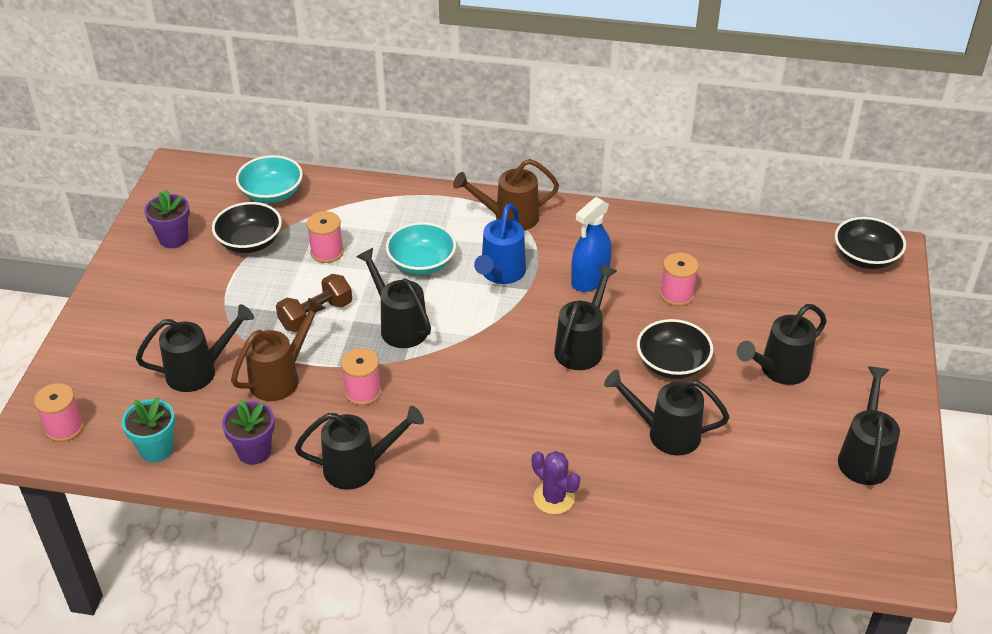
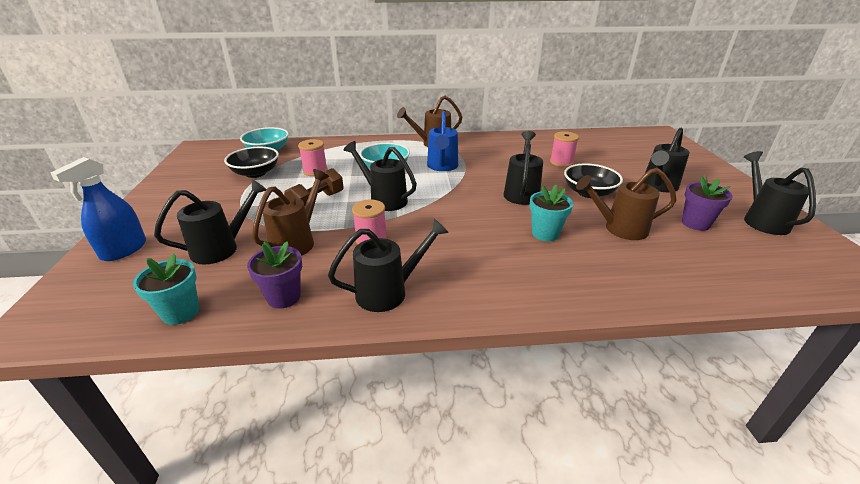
camera: 15 degrees left, 10 degrees down
pink spool [34,383,84,442] -> none
purple flower pot [144,189,190,248] -> purple flower pot moved to [682,176,733,231]
purple cactus [532,451,580,514] -> none
blue spray bottle [571,197,612,292] -> blue spray bottle moved to [51,157,146,261]
black watering can [604,370,730,455] -> brown watering can [576,168,676,240]
black bowl [835,217,906,269] -> none
none -> turquoise flower pot [530,184,573,241]

